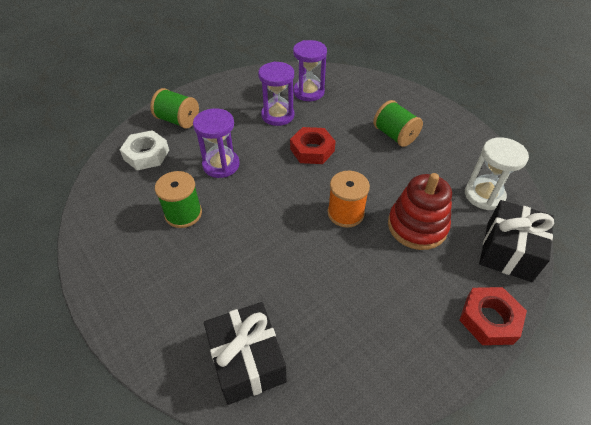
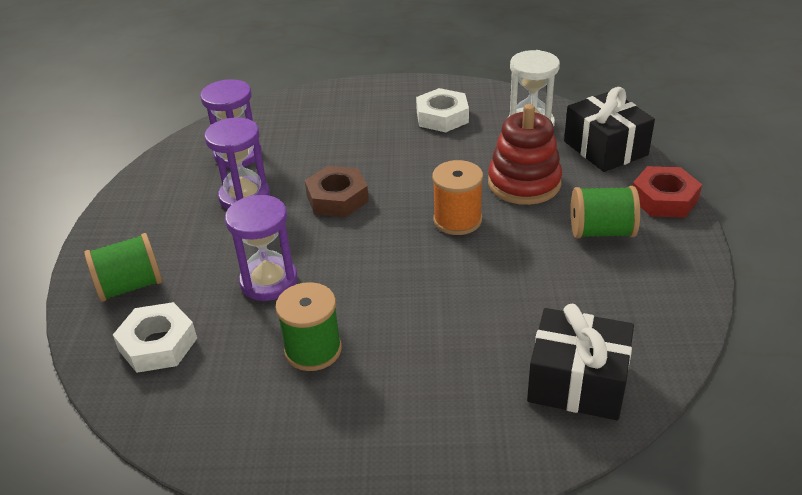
camera: 50 degrees left, 10 degrees down
red nut [290,127,336,164] -> brown nut [305,166,369,217]
green spool [373,100,423,147] -> green spool moved to [571,186,640,238]
none -> white nut [416,88,469,132]

